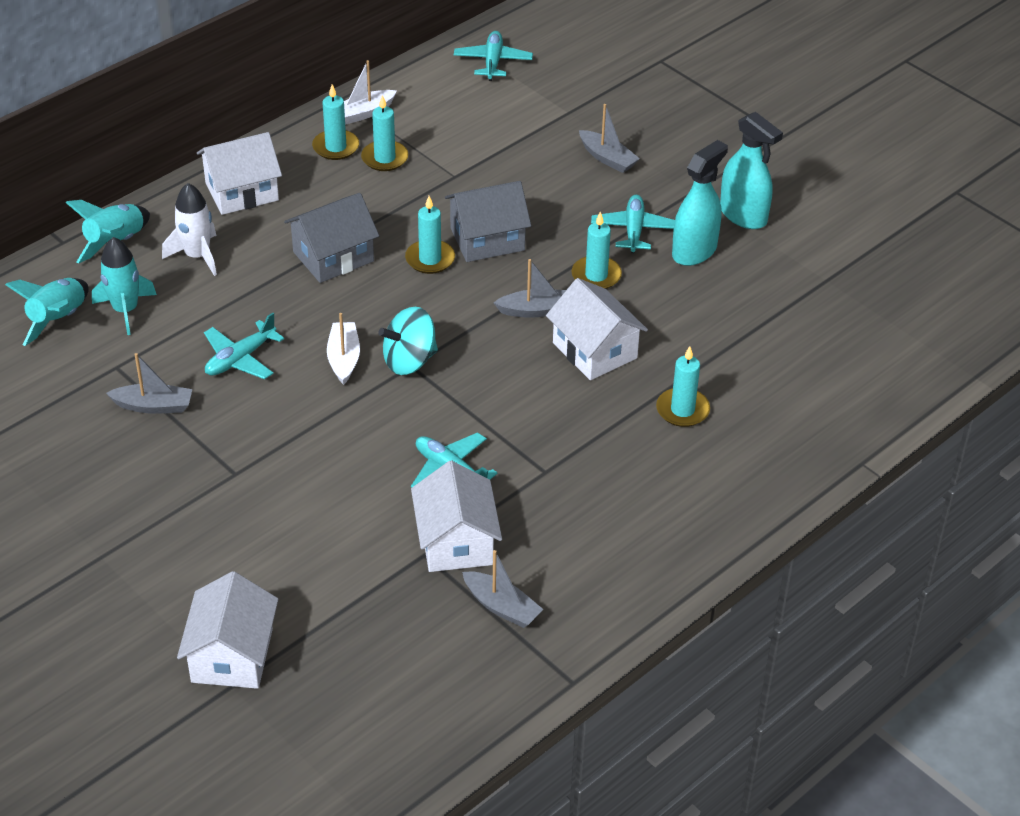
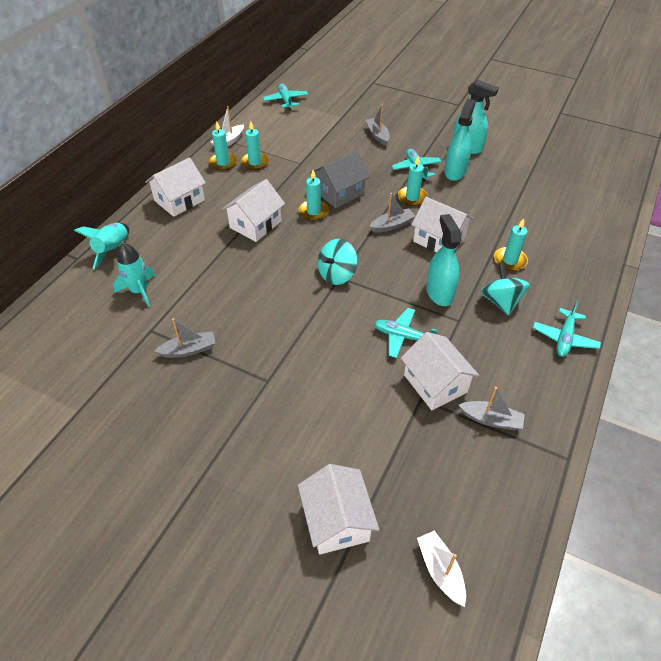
camera: 20 degrees left, 5 degrees up
turquoise rocket [5,278,89,346] -> none
white rocket [162,183,217,276] -> none
turquoise plane [204,313,284,379] -> turquoise plane moved to [533,301,601,357]
grey house [284,193,379,283] -> white house [222,179,285,242]
white boat [327,313,360,385] -> white boat moved to [417,531,466,607]
grey boat [579,104,640,173] -> grey boat turned 135 degrees counterclockwise [366,105,390,146]
none -> turquoise spray bottle [426,214,462,306]
none -> turquoise spinning top [481,263,530,316]

